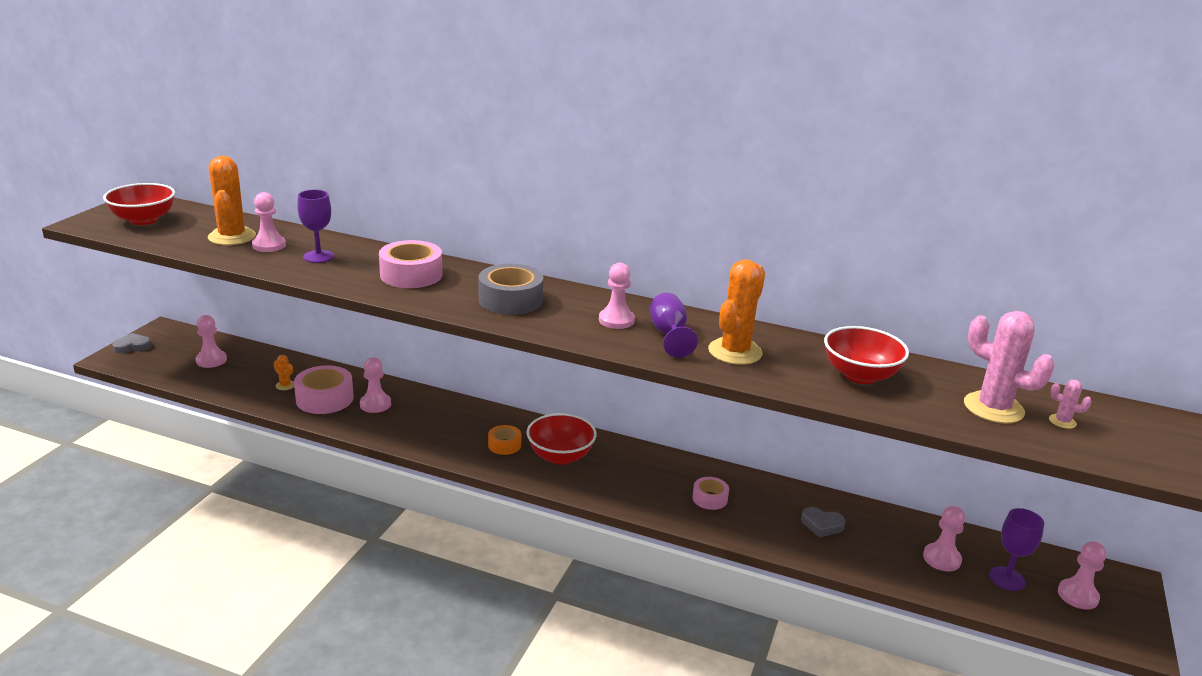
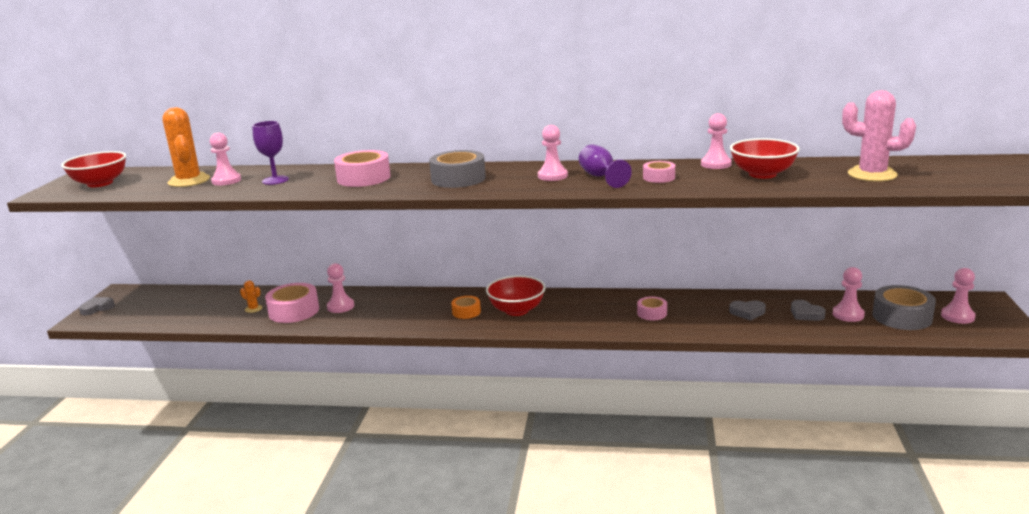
camera: 10 degrees left, 5 degrees down
pink pawn [196,315,227,368] -> pink pawn moved to [701,113,732,169]
orange cactus [708,259,765,365] -> pink tape [643,161,675,183]
purple goblet [989,508,1044,591] -> grey tape [872,285,936,330]
pink cactus [1049,380,1091,429] -> none
none -> grey heart [791,300,826,321]

